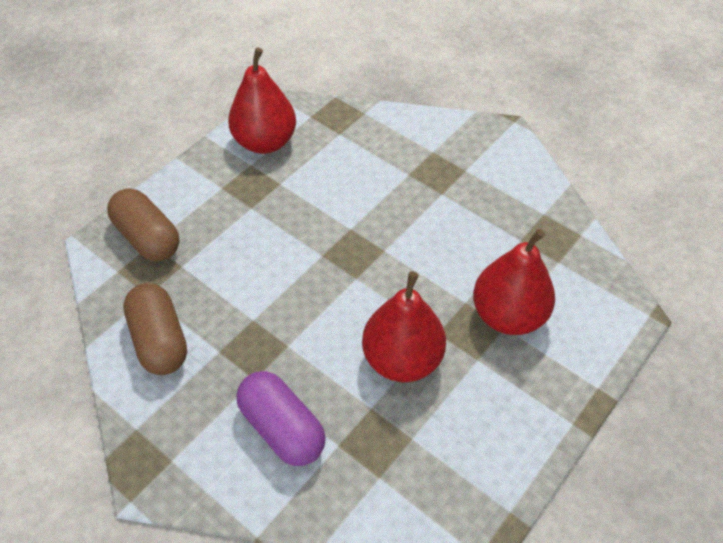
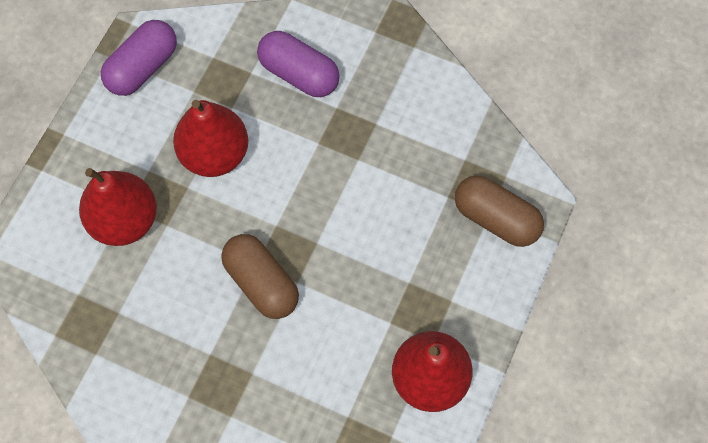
camera: 165 degrees right, 15 degrees up
brown capsule [123,283,187,375] -> brown capsule moved to [221,234,299,319]
none -> purple capsule [101,20,177,96]

